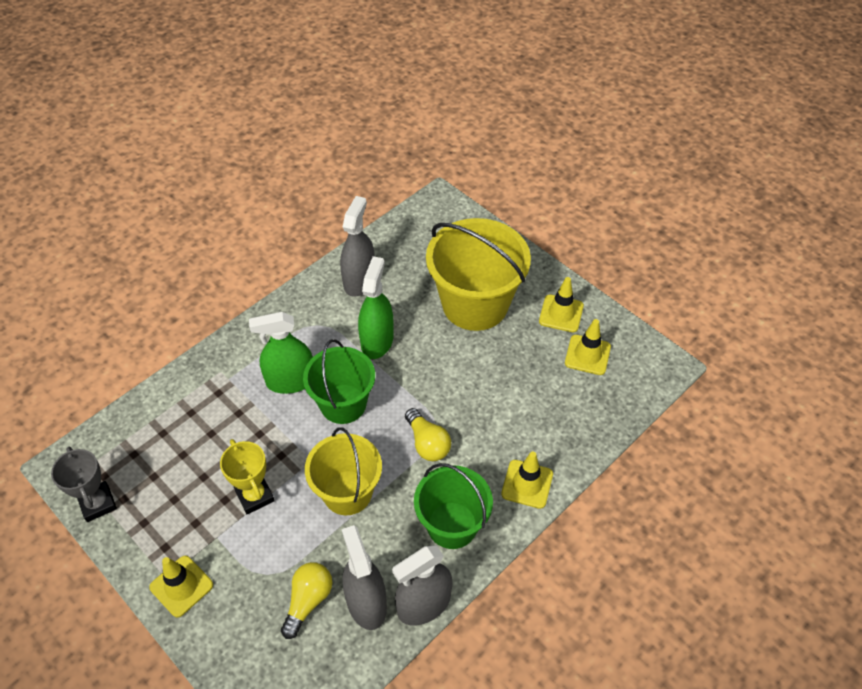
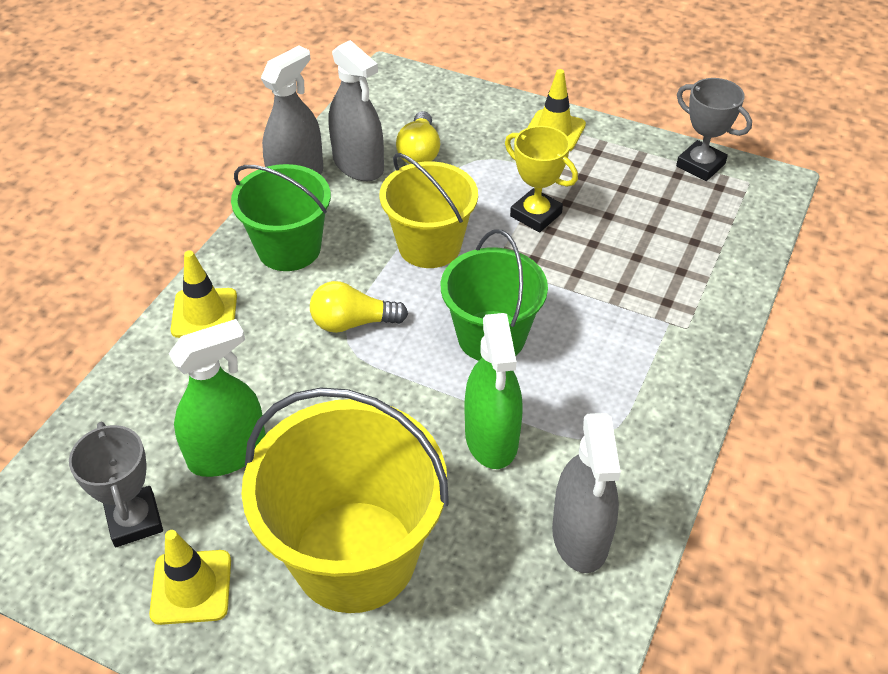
camera: 160 degrees right, 5 degrees down
green spray bottle [249,312,313,394] -> green spray bottle moved to [169,319,266,477]
yellow light bulb [405,408,451,461] -> yellow light bulb turned 45 degrees counterclockwise [310,281,408,333]
yellow traffic cone [565,319,611,375] -> grey trophy [69,422,163,547]

